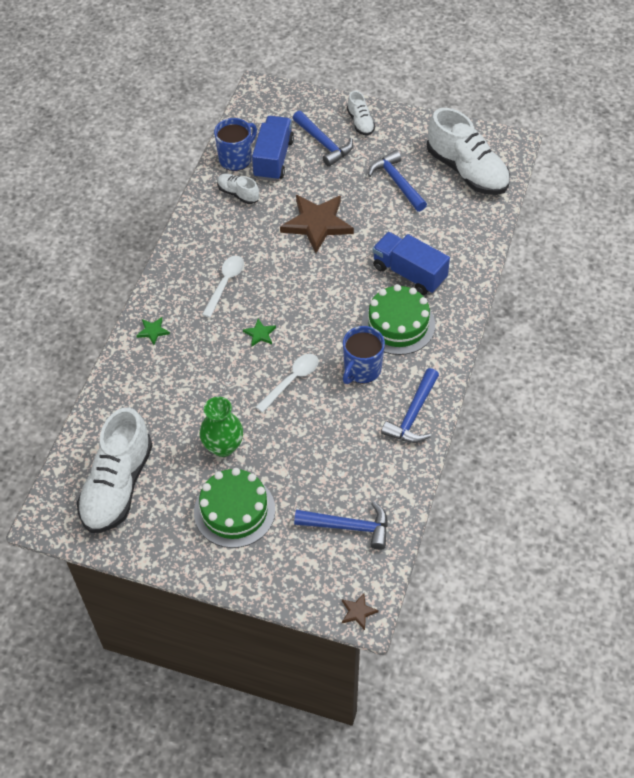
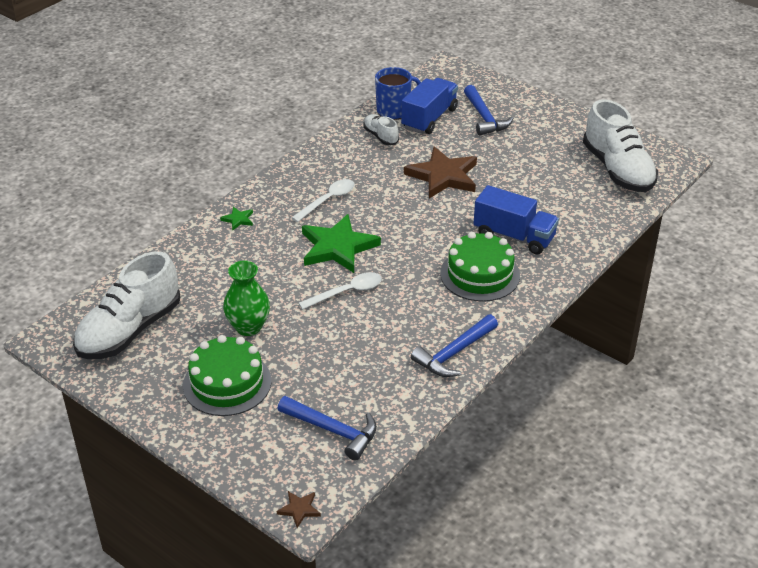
camera: 20 degrees right, 15 degrees down
green star [243,319,276,346] -> green star [302,214,381,273], size x2.35
blue mug [343,326,385,384] -> none
white shoe [347,91,375,136] -> none
blue hammer [368,150,427,212] -> none
blue truck [372,232,450,295] -> blue truck turned 150 degrees clockwise [474,185,559,254]

